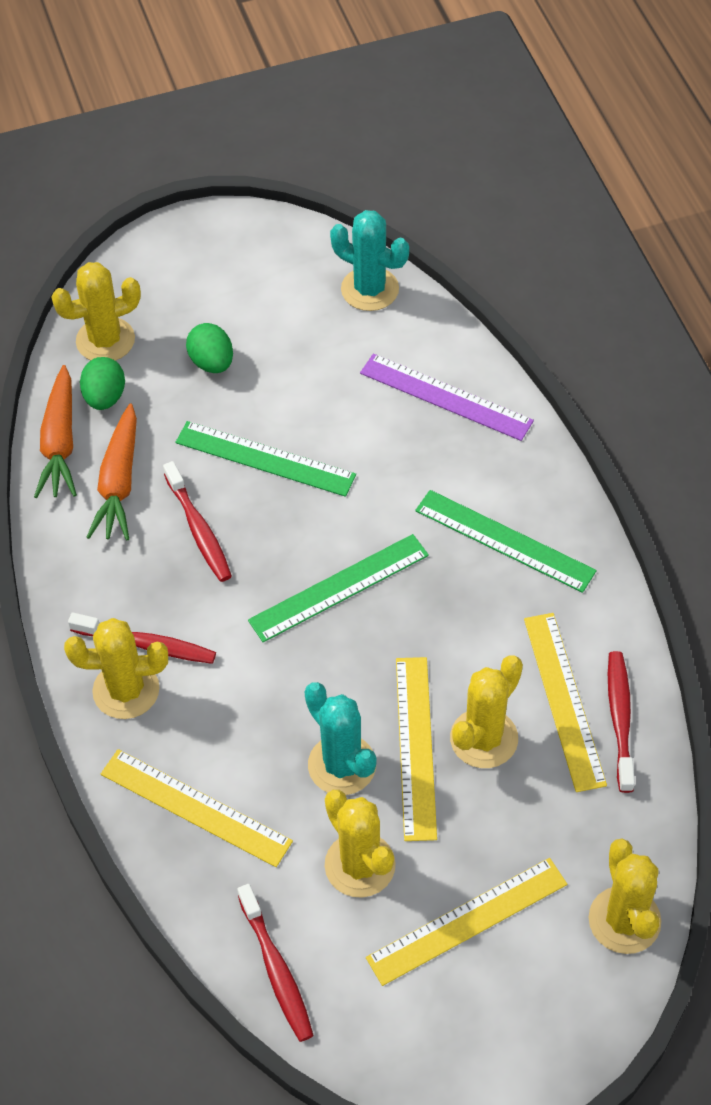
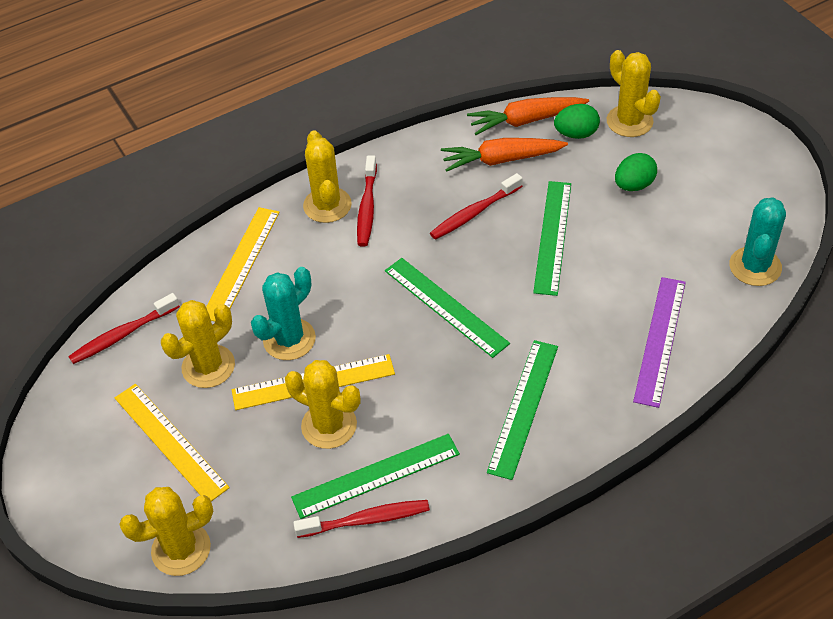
camera: 80 degrees right, 5 degrees down
yellow ruler [524,613,607,792] -> green ruler [291,434,460,519]

